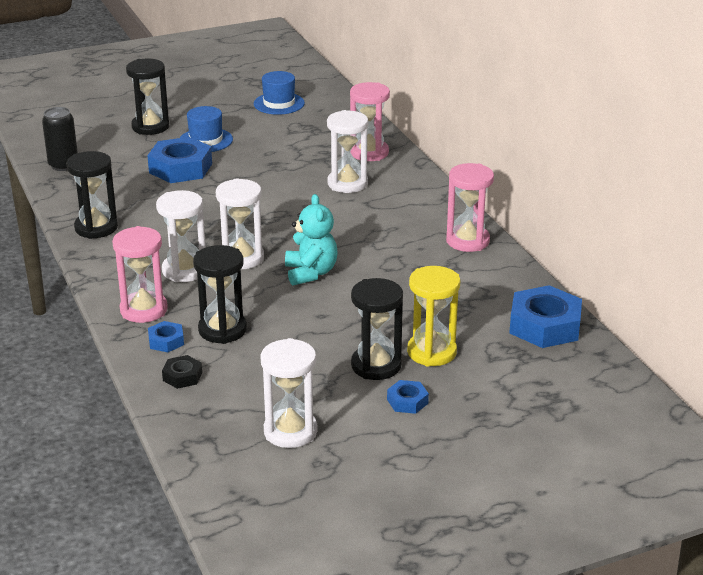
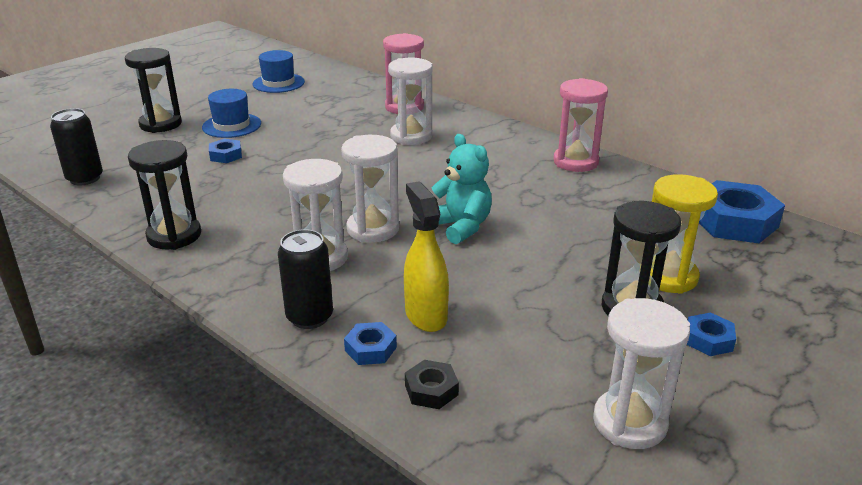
camera: 25 degrees left, 0 degrees up
pink hourglass [112,226,168,323] -> black can [278,229,333,329]
blue nut [147,137,212,183] -> blue nut [209,139,242,163], size x0.49
black hourglass [193,245,247,344] -> yellow spray bottle [404,181,449,332]

